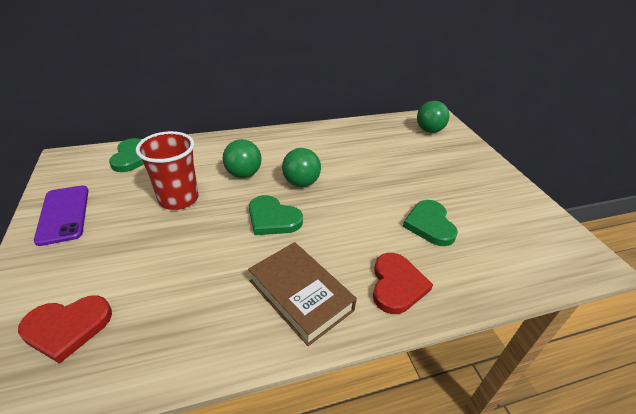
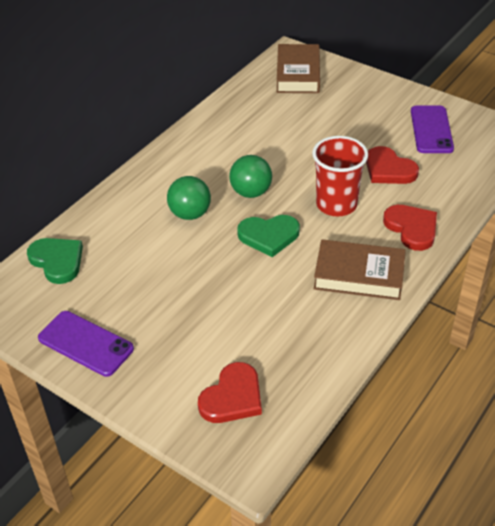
camera: 35 degrees left, 5 degrees up
red cup [136,131,199,210] -> red cup moved to [312,136,368,216]
green heart [403,200,458,246] -> red heart [366,146,419,184]
green ball [417,101,449,133] -> brown book [277,44,320,93]
none -> purple phone [411,106,454,153]

